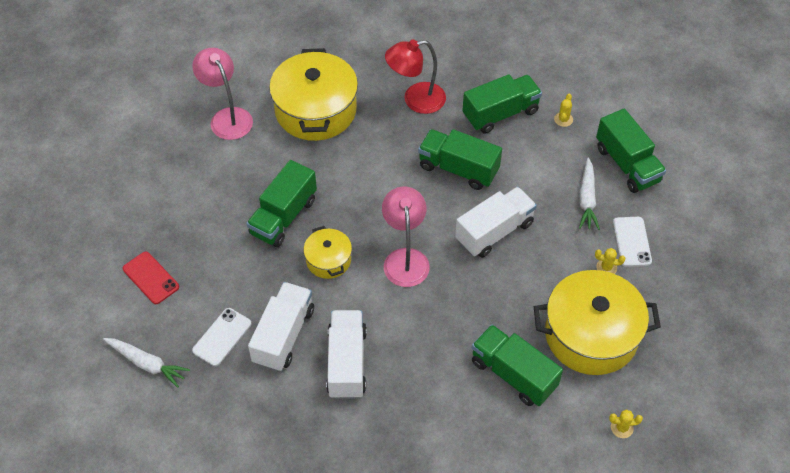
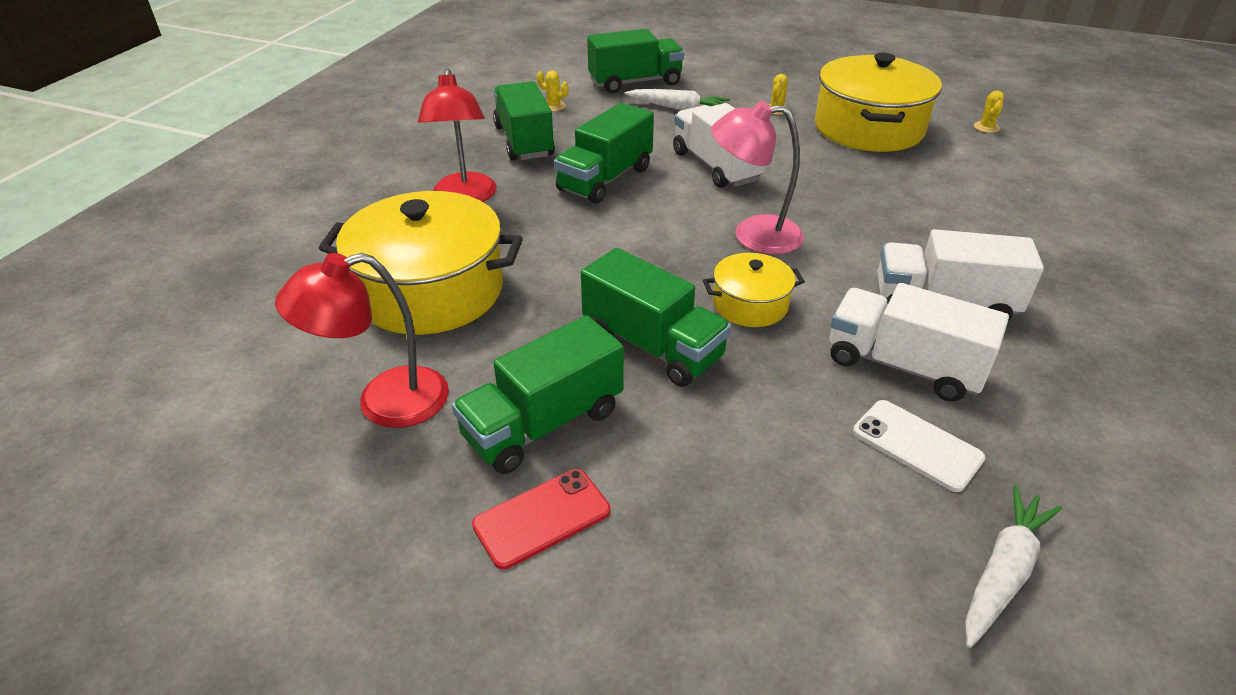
camera: 80 degrees left, 15 degrees down
red phone [123,252,179,304] -> red phone moved to [472,469,610,570]
pink lamp [192,48,253,140] -> red lamp [275,253,449,428]
green truck [472,324,563,406] -> green truck moved to [452,315,624,474]
white phone [613,217,652,267] -> none

